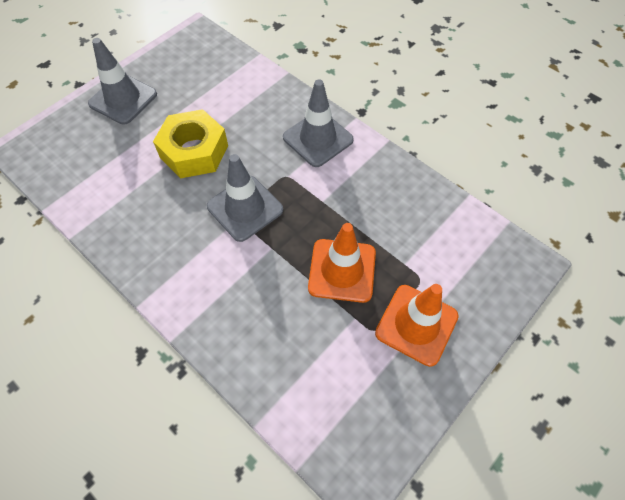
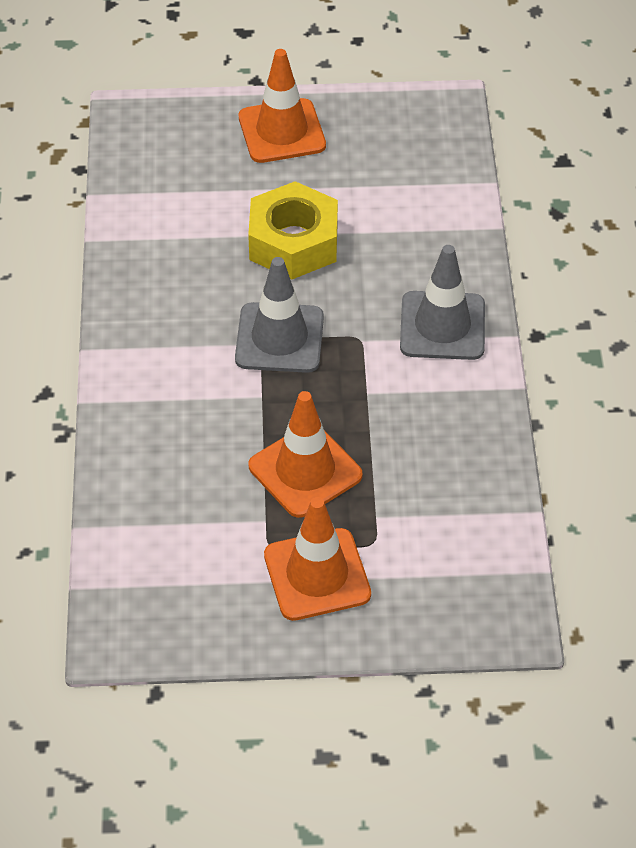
camera: 45 degrees right, 10 degrees down
grey traffic cone [88,38,157,125] -> orange traffic cone [239,49,326,163]

